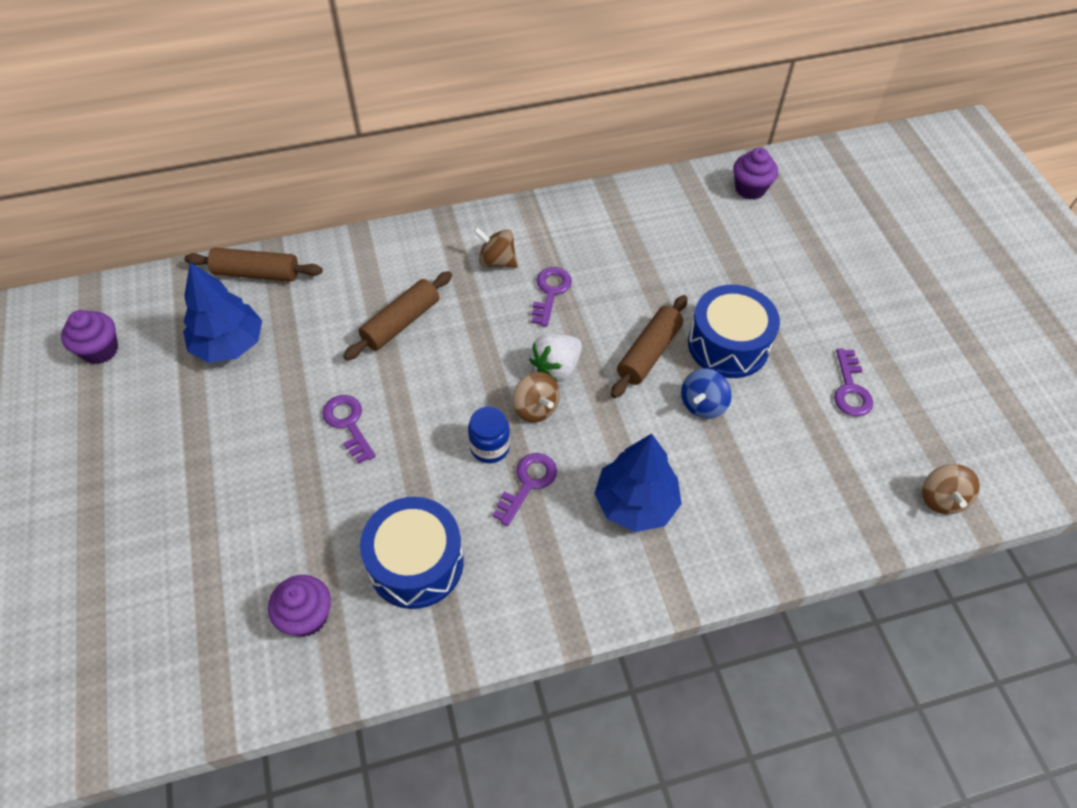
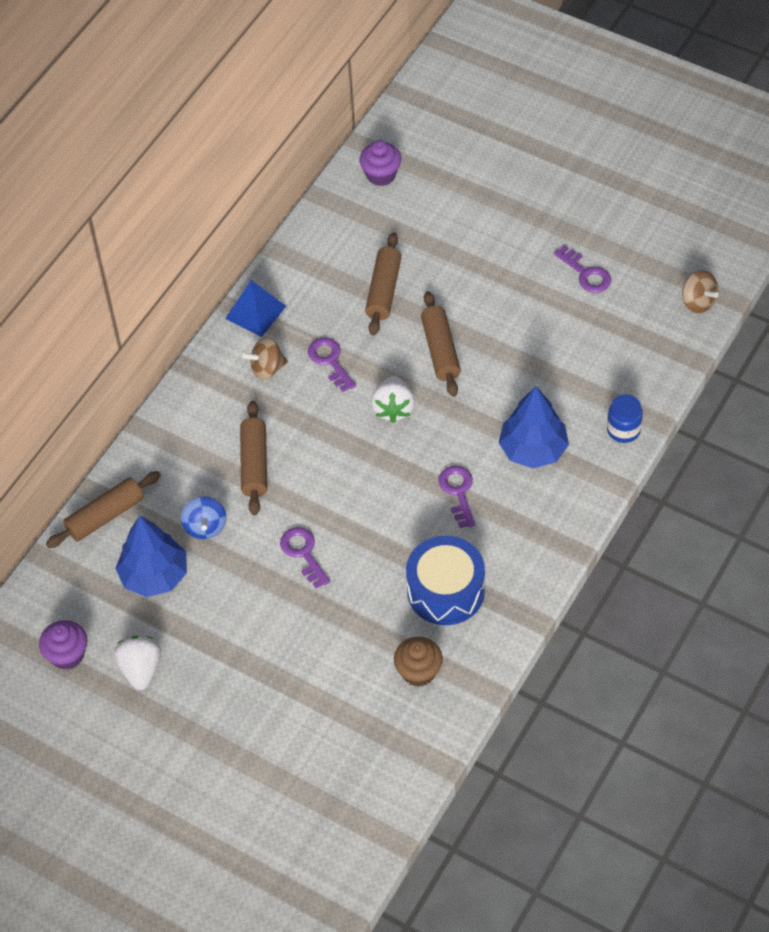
camera: 40 degrees left, 0 degrees up
purple cupcake [268,575,331,637] -> brown cupcake [394,637,443,687]
purple key [322,395,376,464] -> purple key turned 45 degrees clockwise [280,527,330,588]
blue jar [468,406,510,463] -> blue jar moved to [607,394,643,443]
brown spinning top [513,372,560,423] -> none
blue spinning top [681,368,732,419] -> blue spinning top moved to [181,497,227,539]
blue drum [688,285,780,378] -> none
none -> white strawberry [114,636,161,690]
none -> blue pyramid [225,280,286,337]
none -> brown rolling pin [365,232,402,335]

